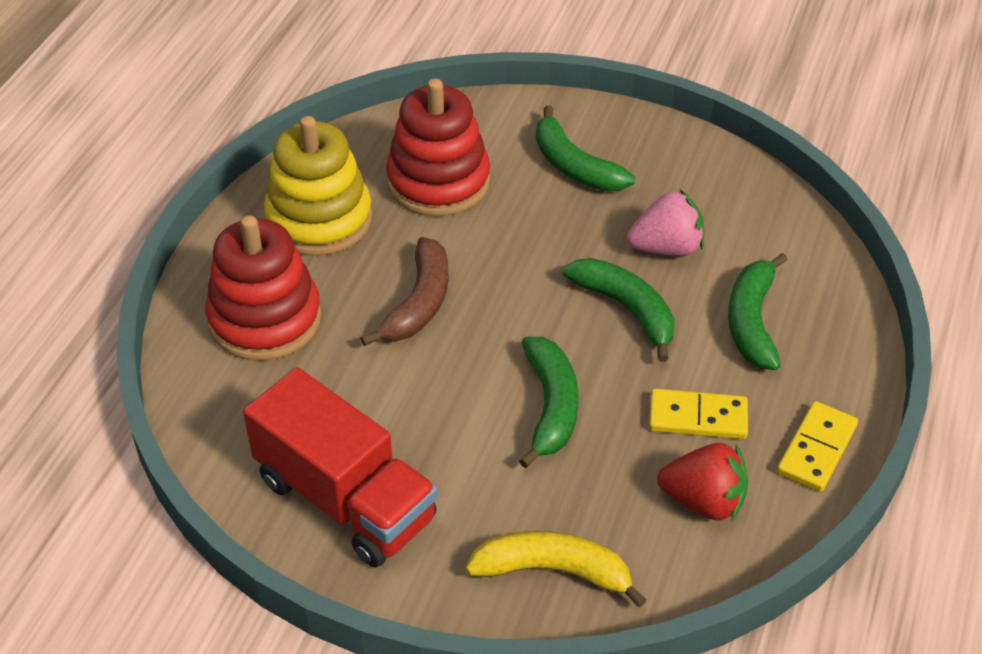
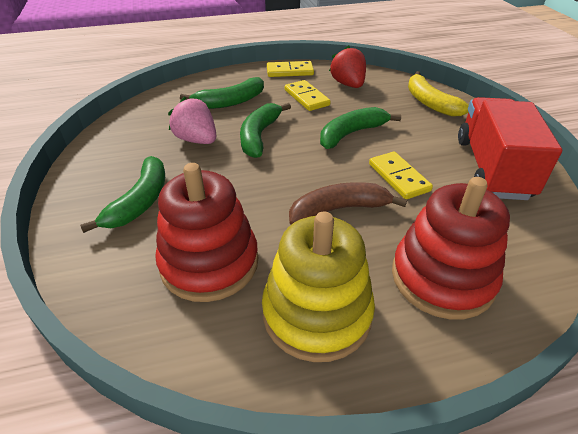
camera: 125 degrees left, 5 degrees down
none -> yellow domino [369,152,433,199]

